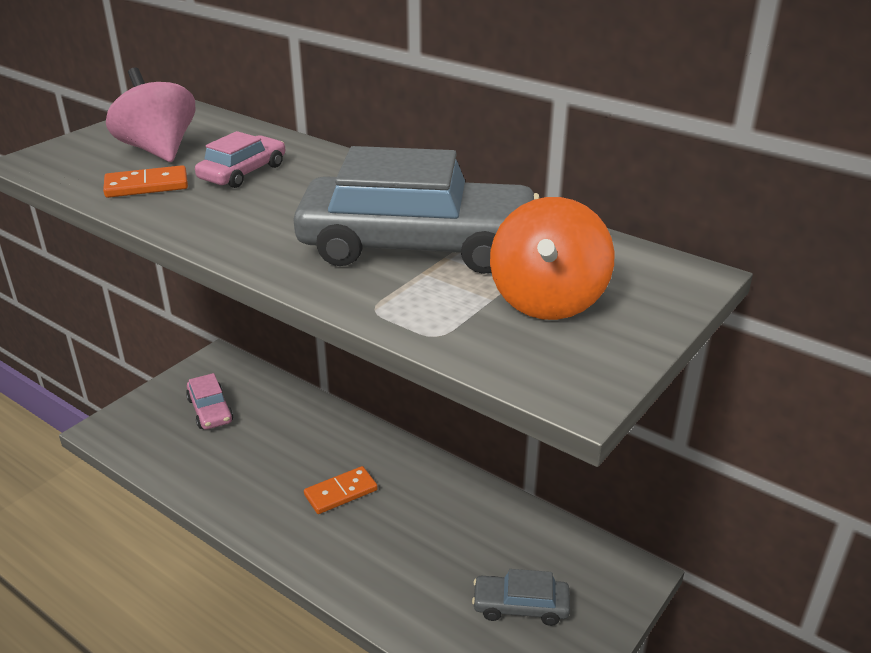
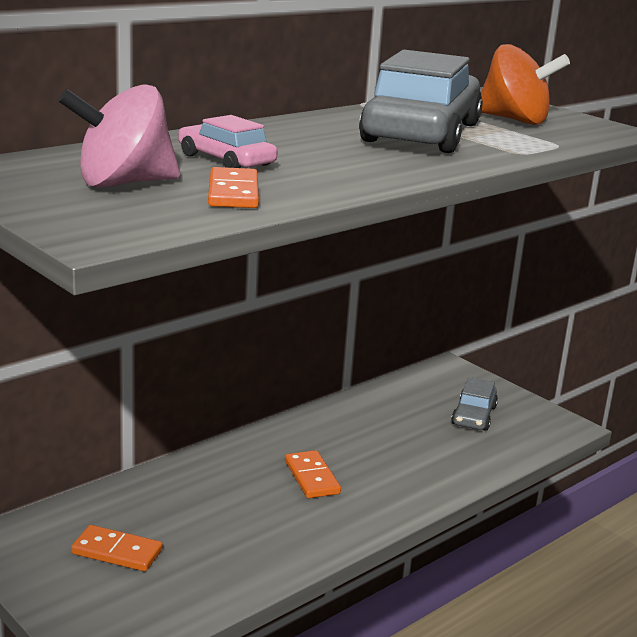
camera: 80 degrees left, 10 degrees down
pink car [186,373,233,430] -> orange domino [71,525,163,571]

